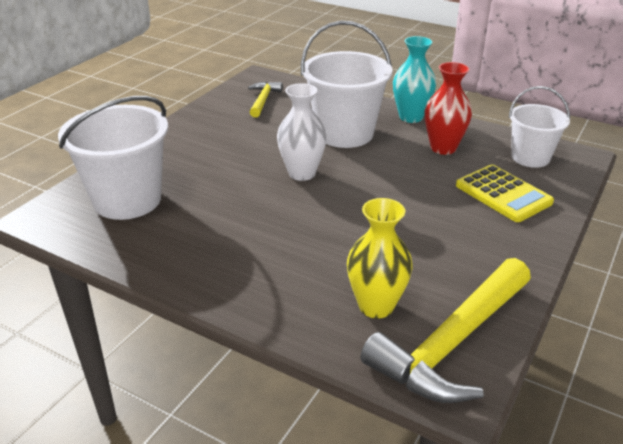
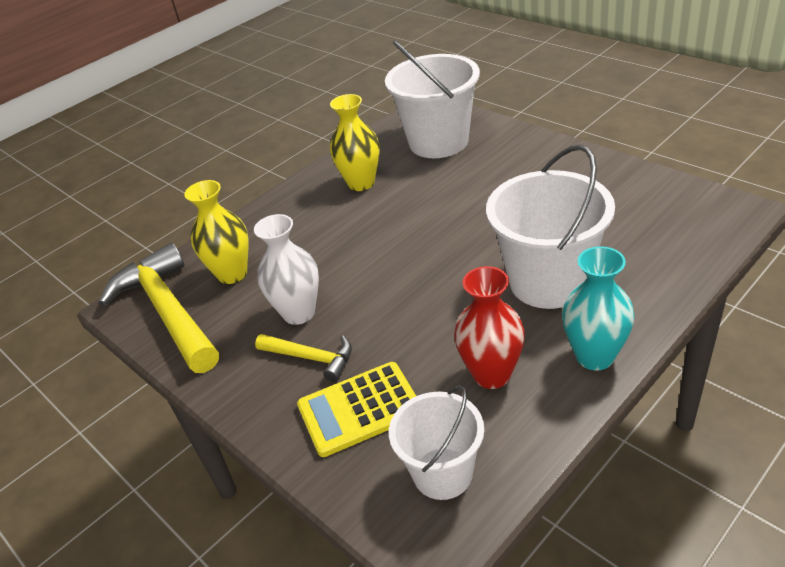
camera: 110 degrees right, 5 degrees up
yellow hammer [248,82,283,117] -> yellow hammer moved to [255,334,352,382]
white vase [277,83,327,181] -> white vase moved to [254,214,319,325]
none -> yellow vase [330,94,380,191]

